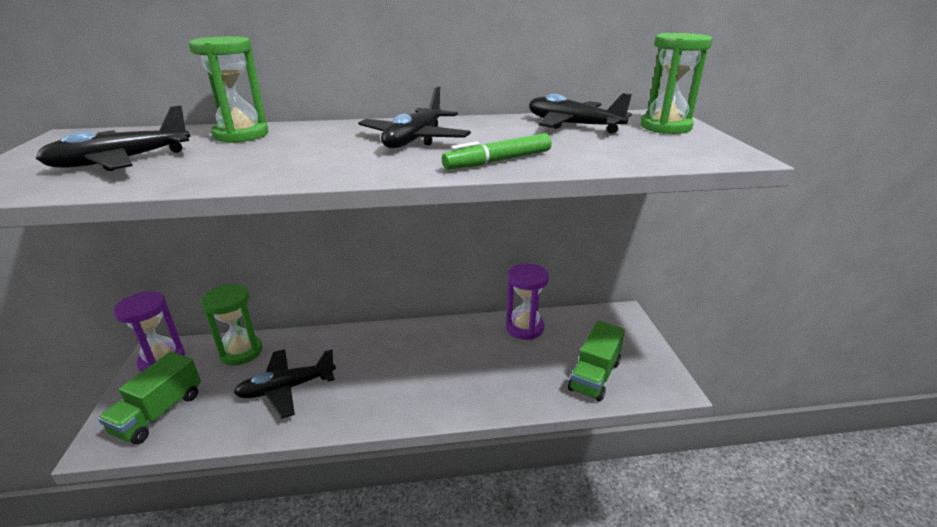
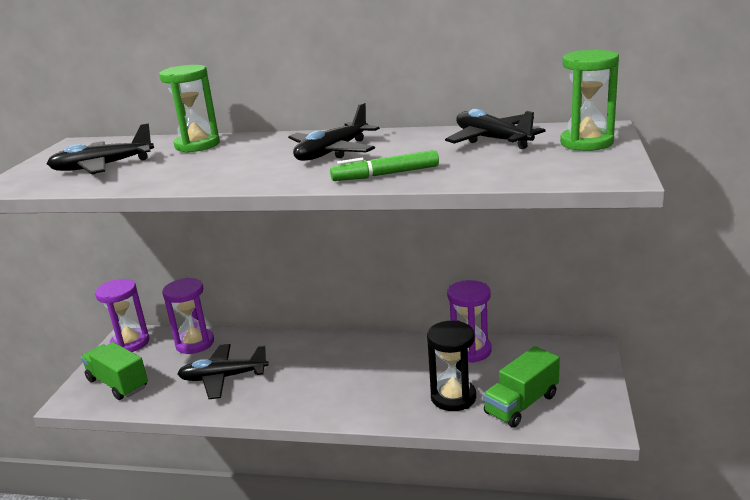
camera: 20 degrees right, 5 degrees down
green truck [98,352,201,444] -> green truck turned 90 degrees clockwise [81,342,148,400]
green hourglass [201,284,263,366] -> purple hourglass [162,278,214,354]
none -> black hourglass [427,320,476,411]

